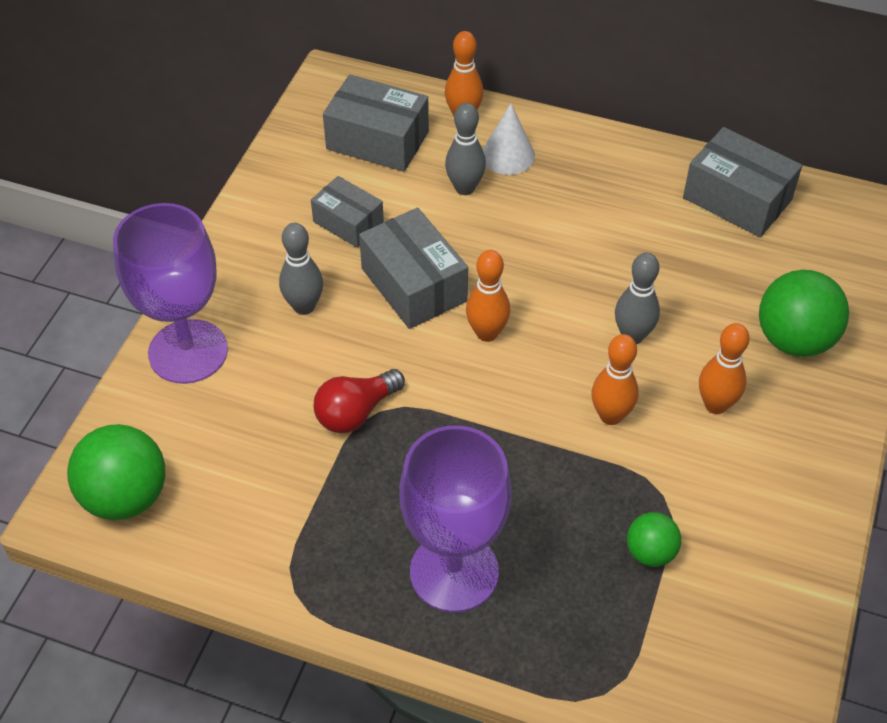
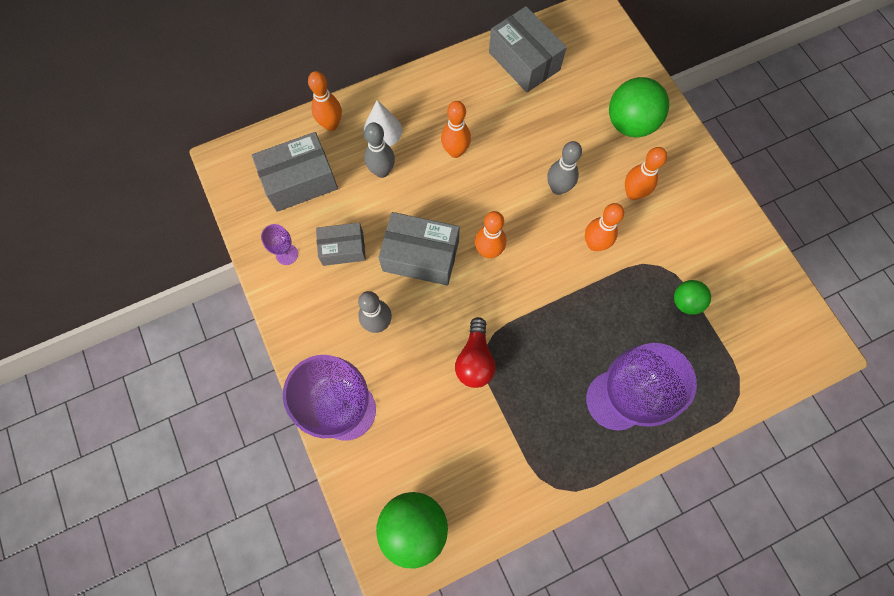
camera: 45 degrees left, 20 degrees up
grey box [683,127,802,237] -> grey box turned 60 degrees clockwise [489,6,567,92]
none -> purple goblet [261,224,298,265]
none -> orange bowling pin [441,101,471,158]

